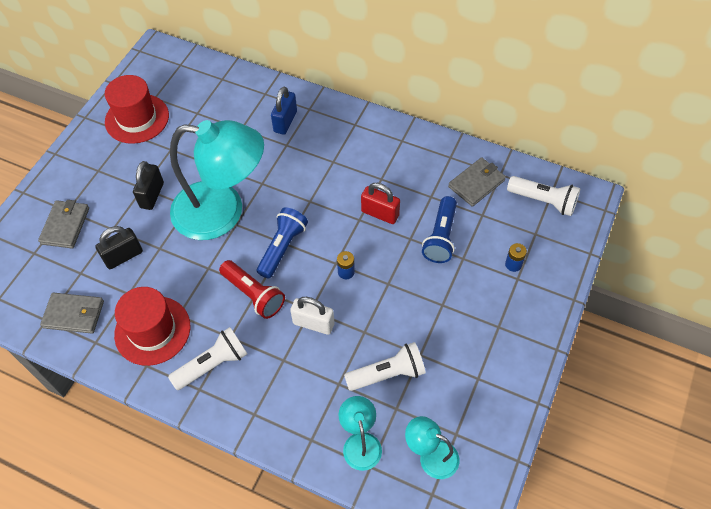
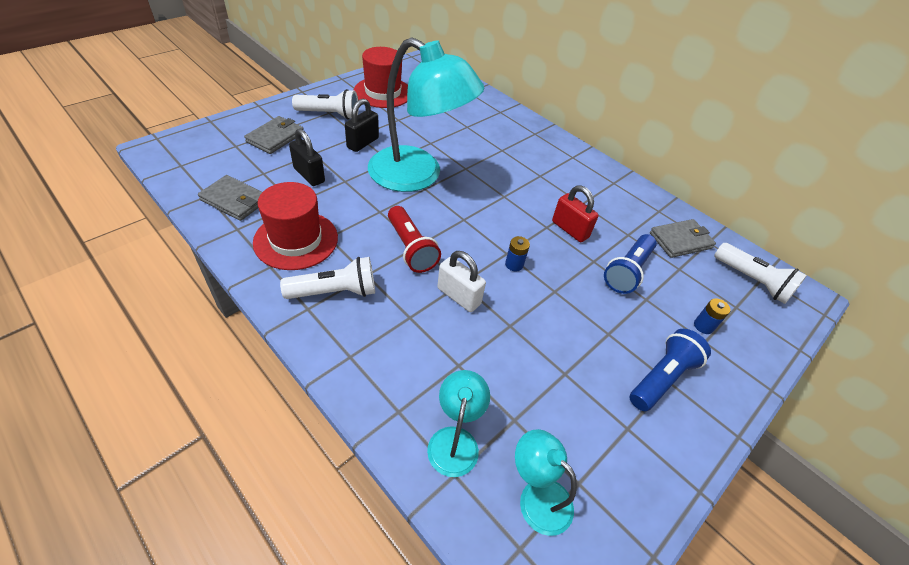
camera: 15 degrees right, 10 degrees down
black padlock [95,226,143,269] -> black padlock turned 60 degrees clockwise [289,129,325,186]
blue flashlight [257,207,308,279] -> blue flashlight moved to [630,329,711,411]
blue padlock [271,87,297,135] -> none
white flashlight [344,342,426,391] -> white flashlight moved to [292,89,359,120]

